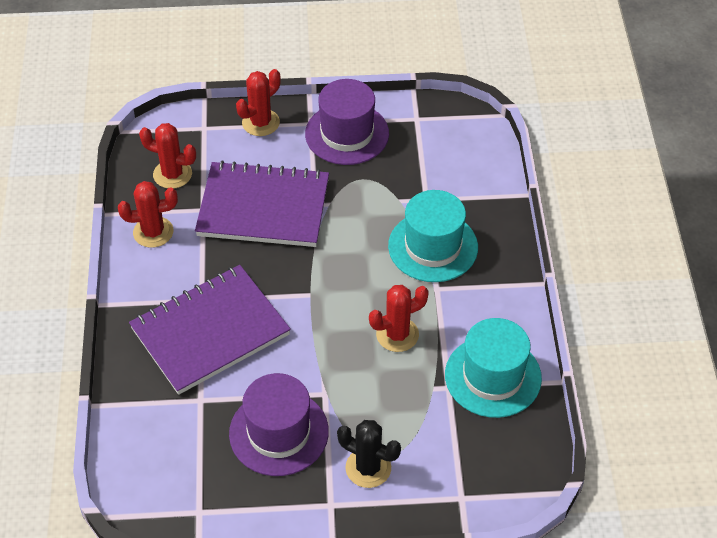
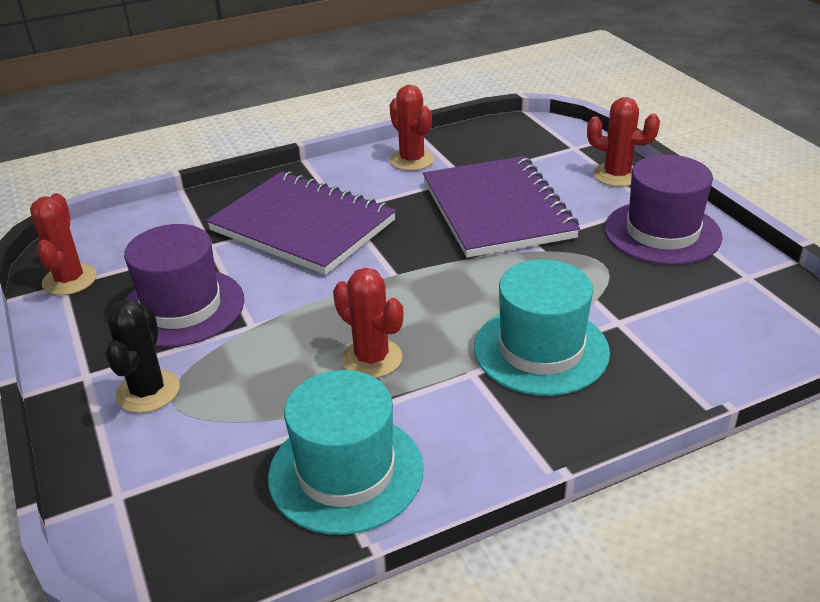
camera: 70 degrees right, 15 degrees down
red cactus [139,123,196,189] -> red cactus moved to [30,193,97,295]

